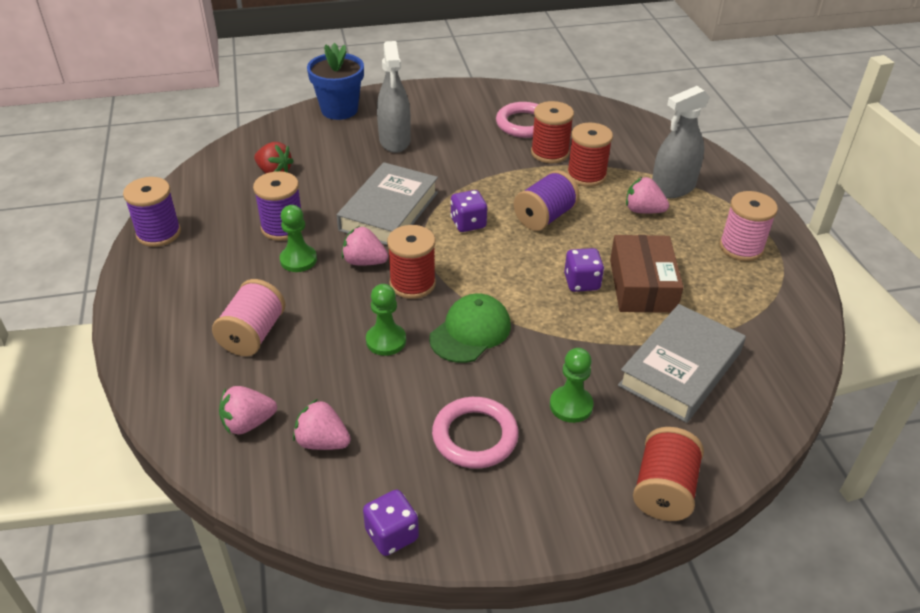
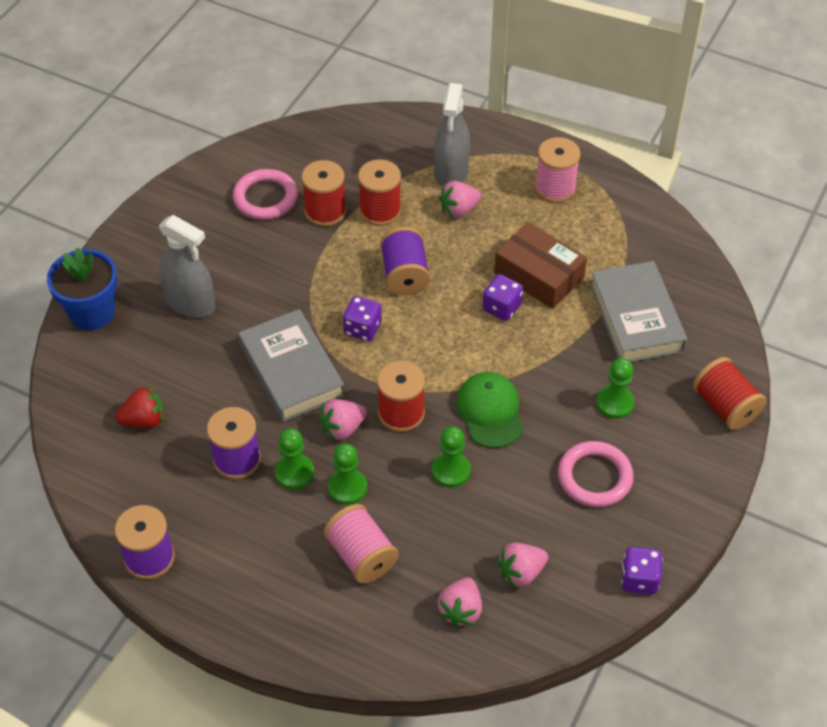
camera: 50 degrees left, 10 degrees up
none -> green pawn [328,444,367,505]

